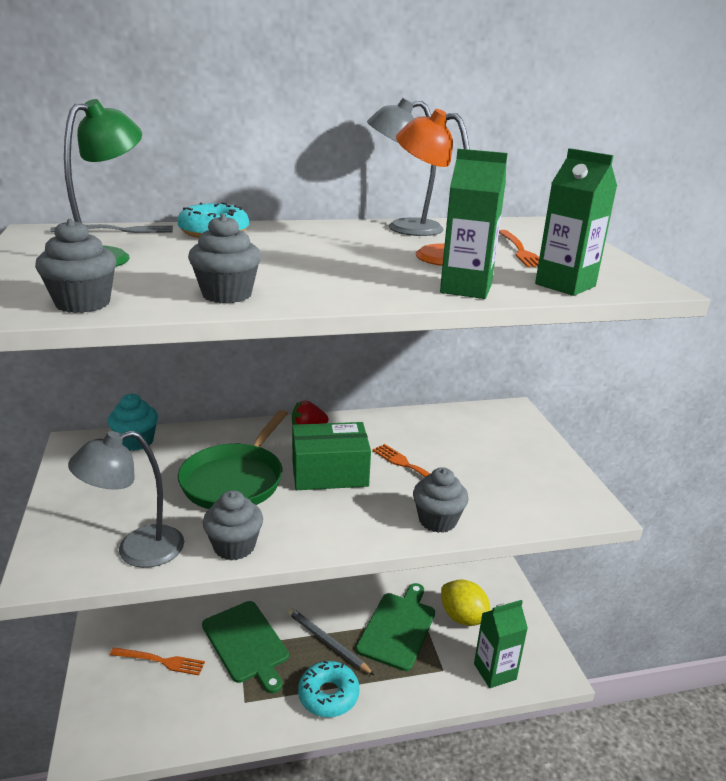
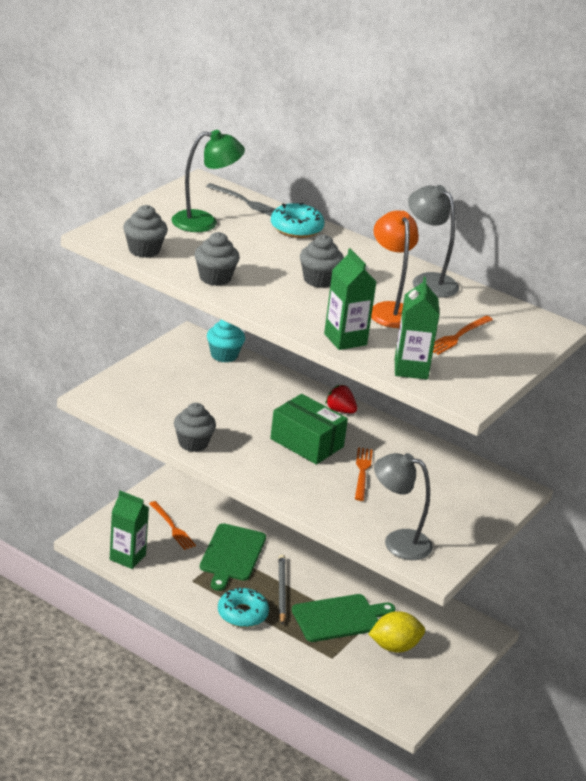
camera: 45 degrees right, 5 degrees up
grey lamp [68,430,184,568] -> grey lamp moved to [374,453,433,560]
green pan [178,410,288,509] -> none
grey cupcake [413,467,469,533] -> grey cupcake moved to [300,235,344,288]
yellow lemon [441,579,491,626] -> yellow lemon turned 75 degrees clockwise [369,611,425,653]
green carton [474,600,528,688] -> green carton moved to [110,491,149,569]

